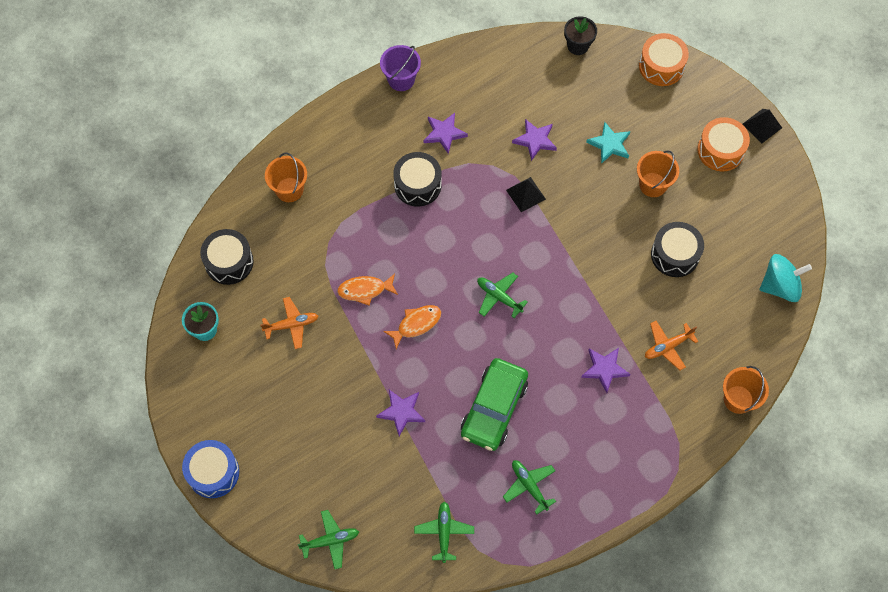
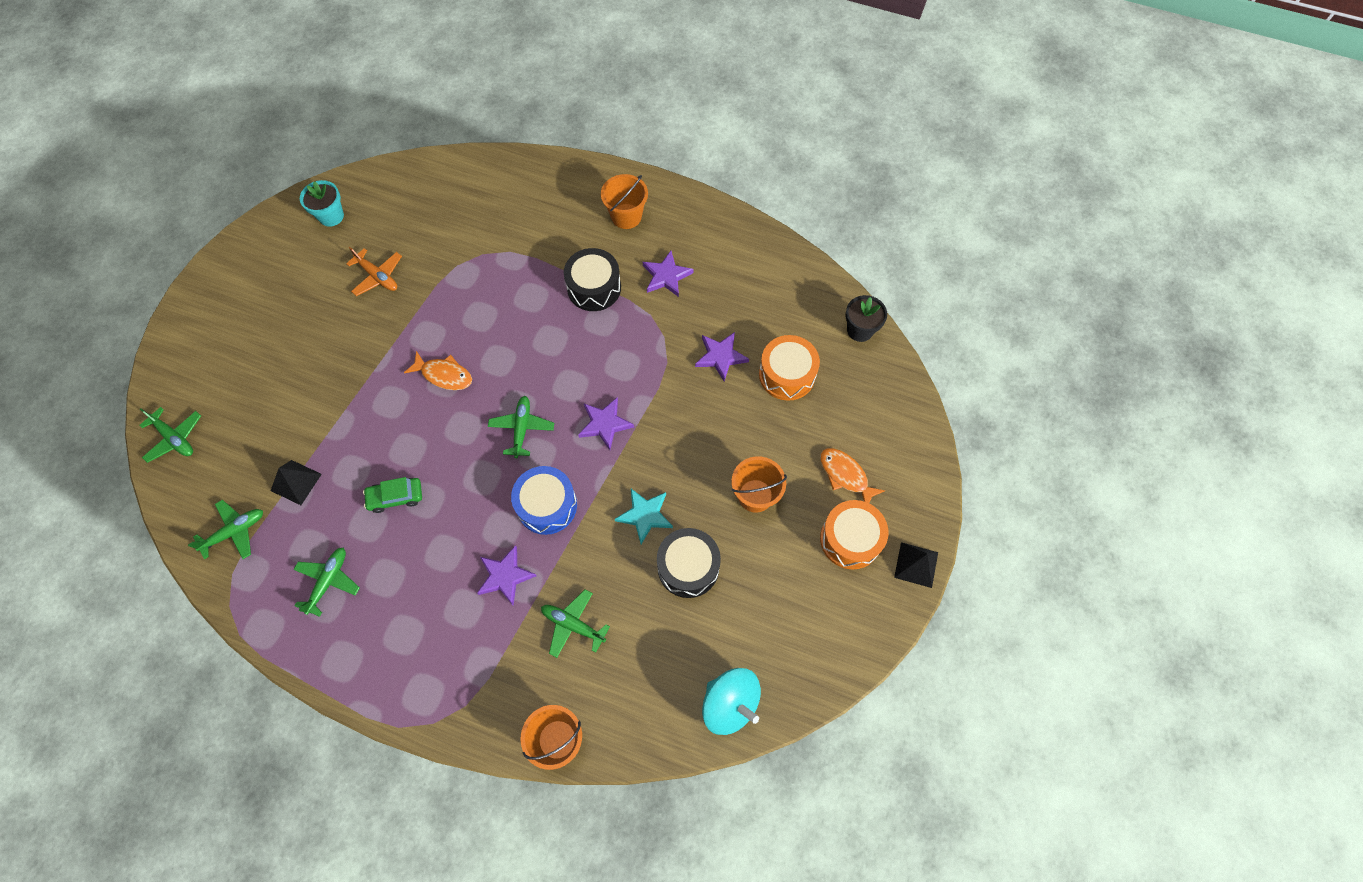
camera: 55 degrees right, 0 degrees up
blue drum [182,440,239,498] -> blue drum moved to [511,466,577,535]
black drum [200,229,254,285] -> none
orange bucket [265,153,307,202] -> orange bucket moved to [601,174,648,229]
orange fish [337,274,398,305] -> orange fish moved to [820,448,885,503]
purple star [376,390,425,436] -> purple star moved to [578,398,634,450]
purple bucket [380,45,421,91] -> none
green car [461,358,528,451] -> green car [363,477,422,513], size x0.52
black pyramid [506,177,546,212] -> black pyramid moved to [271,460,322,505]
turquoise star [586,122,630,164] -> turquoise star moved to [615,489,673,544]
orange drum [639,33,689,86] -> orange drum moved to [759,335,820,401]
orange plane [645,321,699,370] -> green plane [541,589,610,658]

